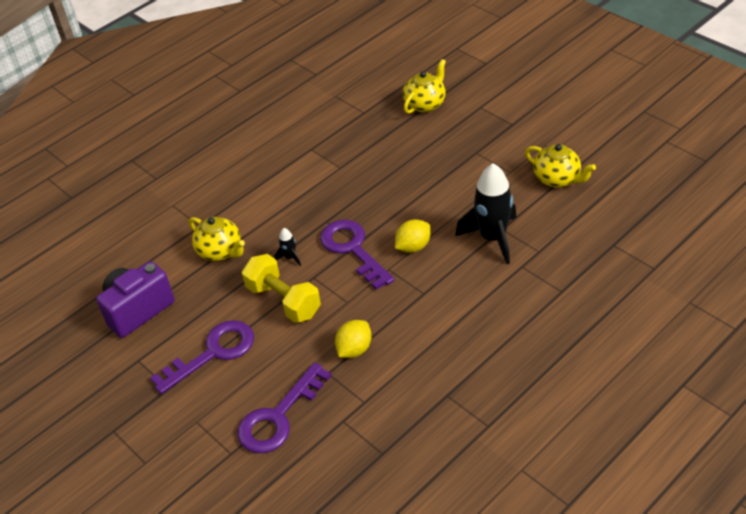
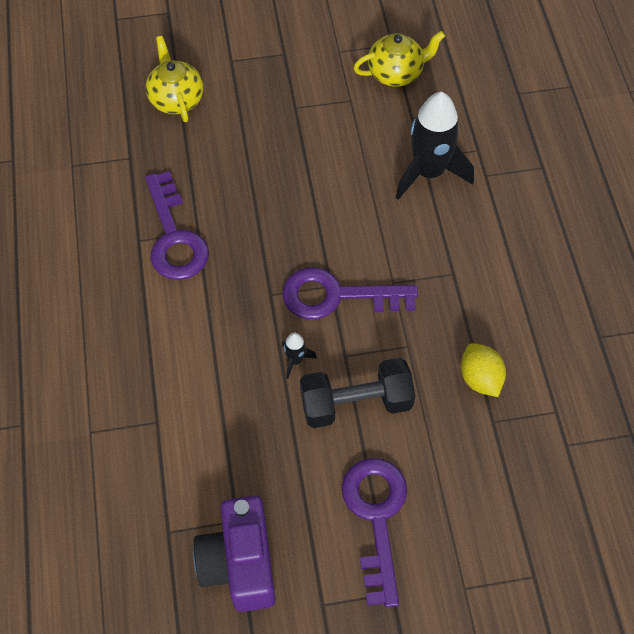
camera: 60 degrees left, 15 degrees up
yellow teapot [189,217,245,261] -> none
purple key [237,362,332,453] -> purple key moved to [145,171,209,280]
yellow dumbbell [242,254,321,323] -> black dumbbell [300,358,415,428]
yellow lemon [395,219,431,253] -> none

